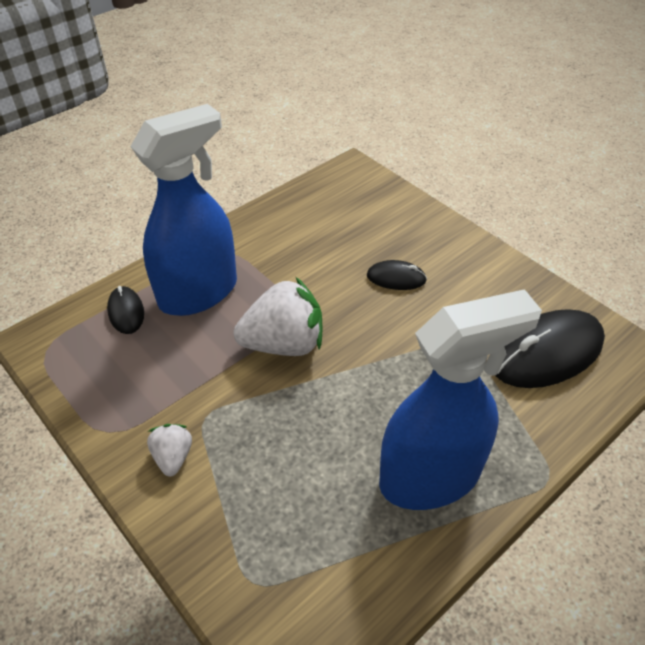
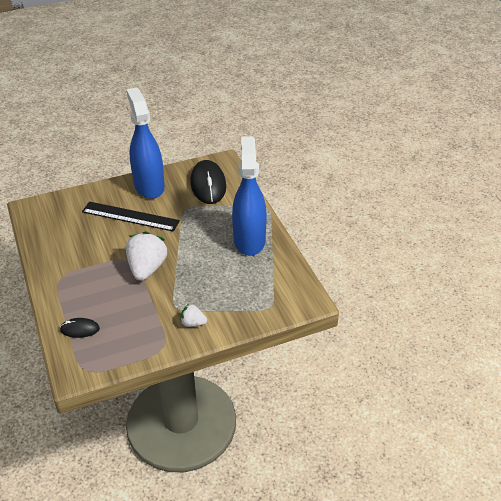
camera: 70 degrees left, 5 degrees down
blue spray bottle [130,104,237,316] -> blue spray bottle moved to [126,87,165,199]
black mouse [367,260,427,290] -> black ruler [82,202,180,232]

